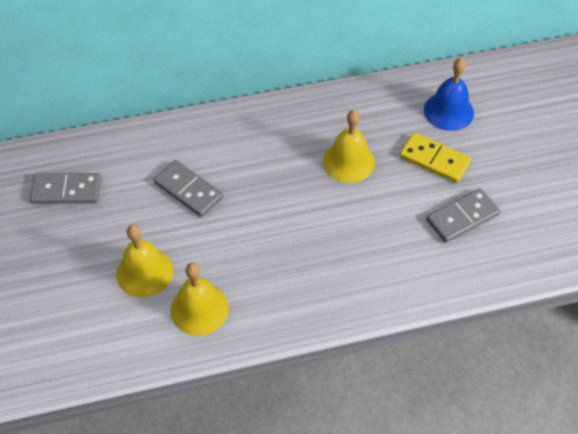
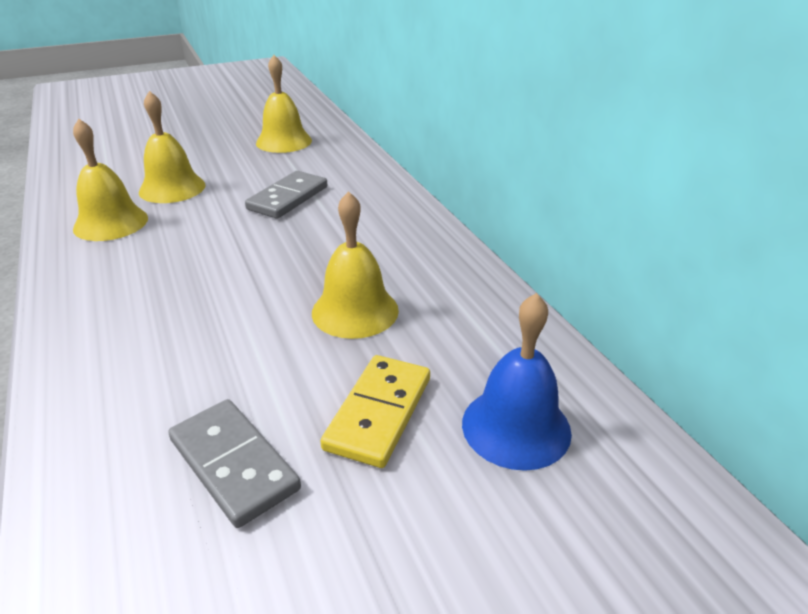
camera: 80 degrees right, 20 degrees down
grey domino [30,173,101,204] -> yellow bell [256,55,312,153]

